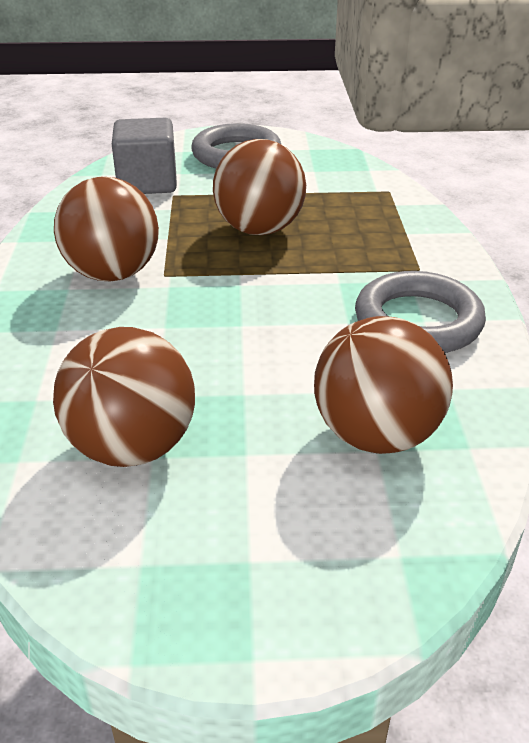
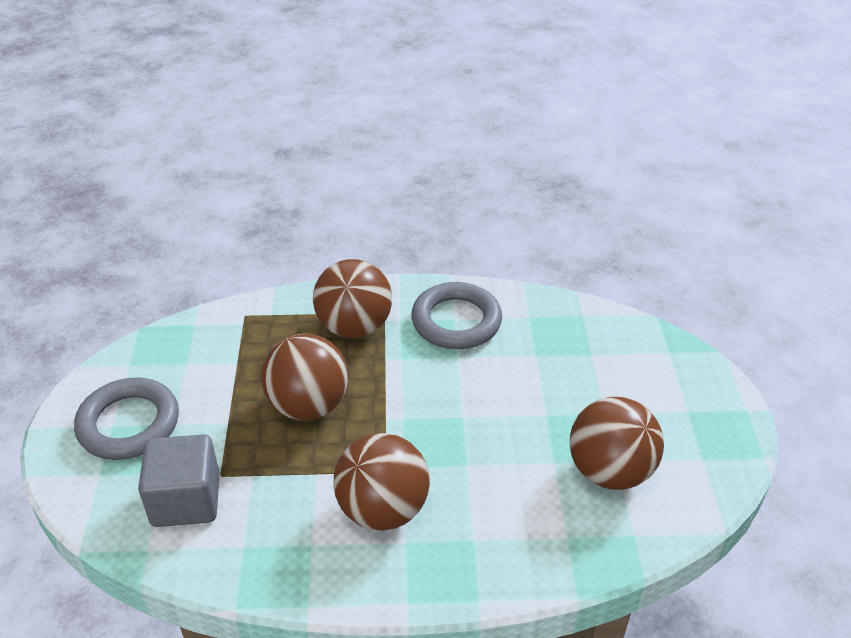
camera: 90 degrees left, 5 degrees up
brown ball [314,316,453,454] -> brown ball moved to [313,259,392,338]

